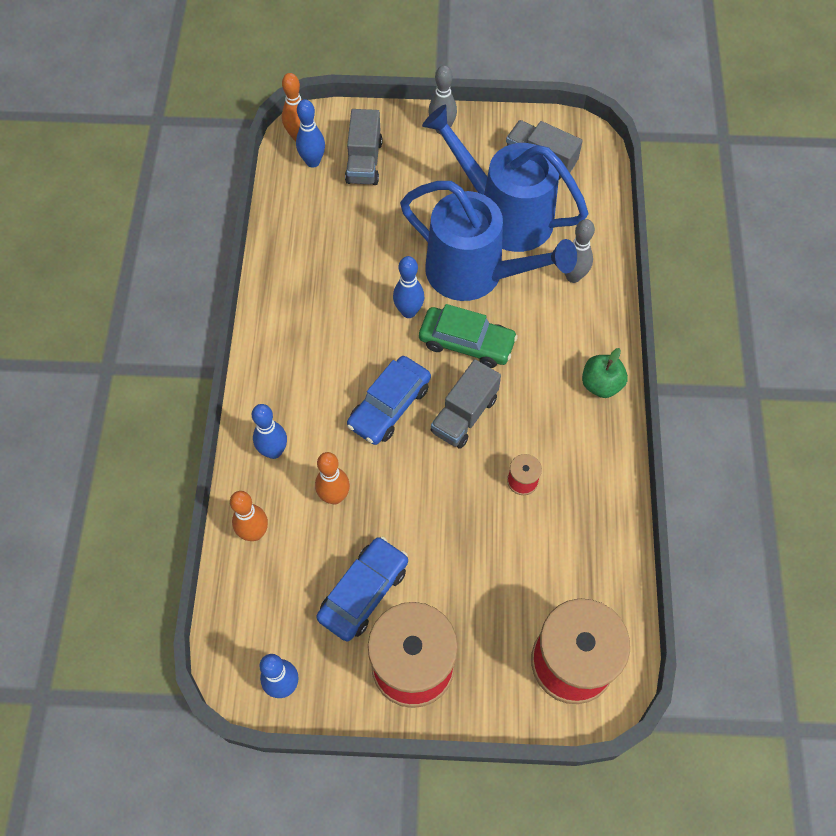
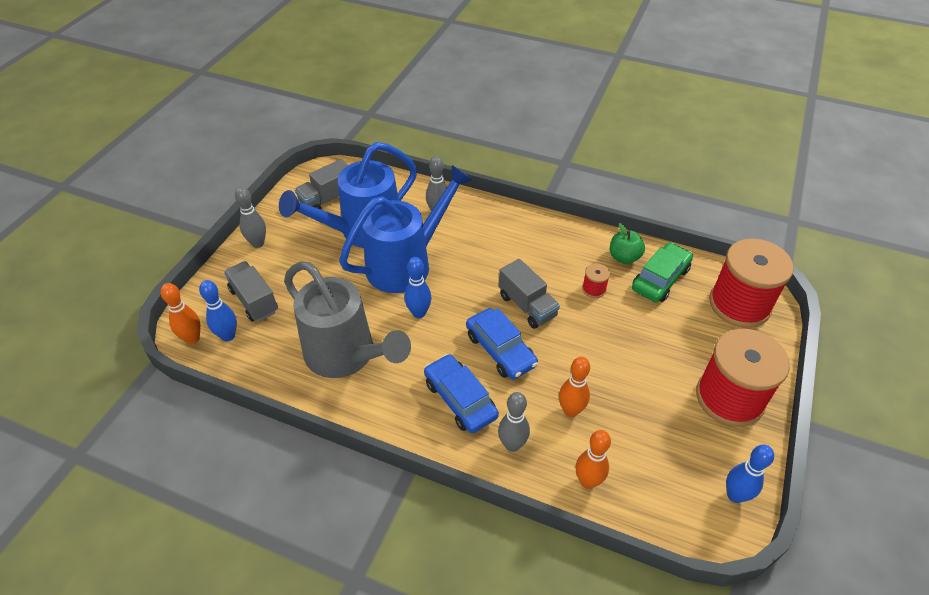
camera: 70 degrees left, 15 degrees down
blue bowling pin [252,404,287,459] -> grey bowling pin [498,392,530,452]
blue car [316,537,408,641] -> blue car moved to [424,354,499,433]
grey truck [345,109,383,185] -> grey truck turned 150 degrees counterclockwise [224,261,278,322]
green car [419,304,518,368] -> green car moved to [632,243,693,302]
green apple [582,348,628,398] -> green apple moved to [610,223,645,264]
none -> grey watering can [284,261,411,378]

